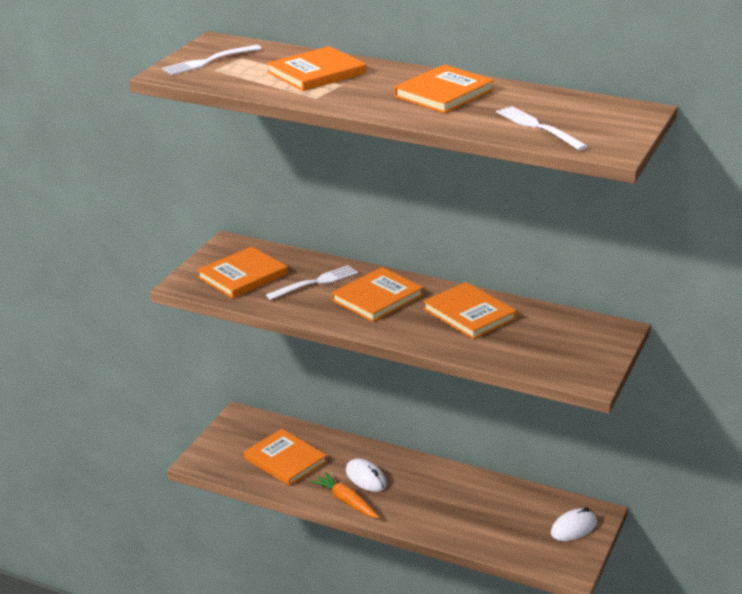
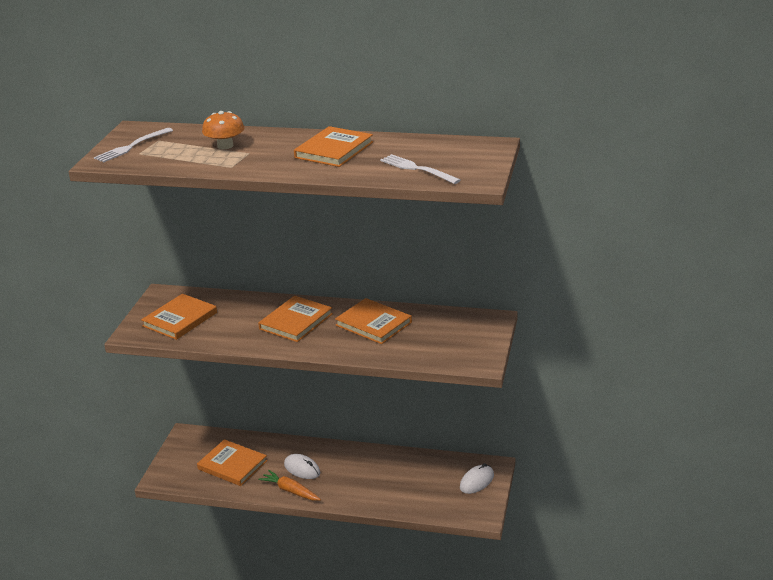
camera: 10 degrees left, 0 degrees up
white fork [266,265,358,300] -> none
orange book [267,46,366,91] -> orange mushroom [202,111,245,149]

